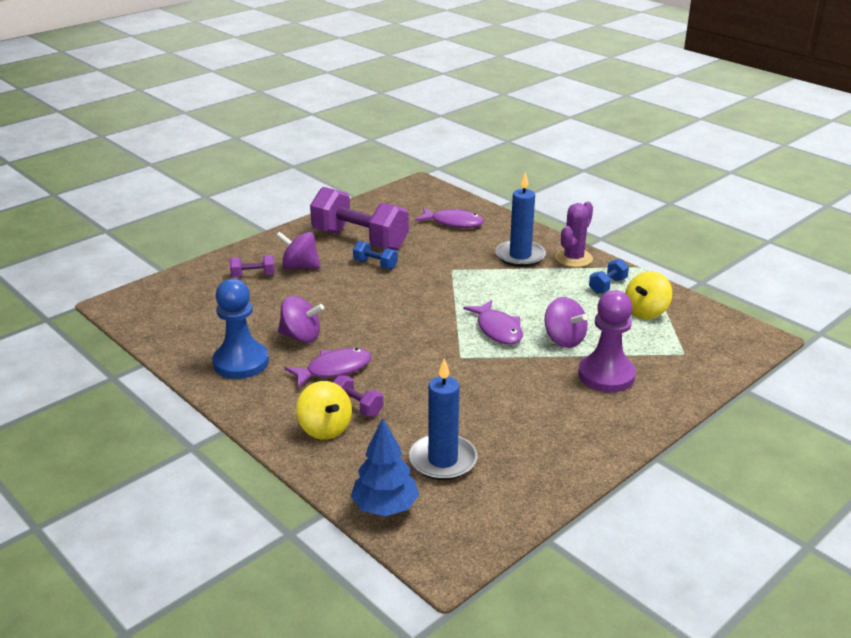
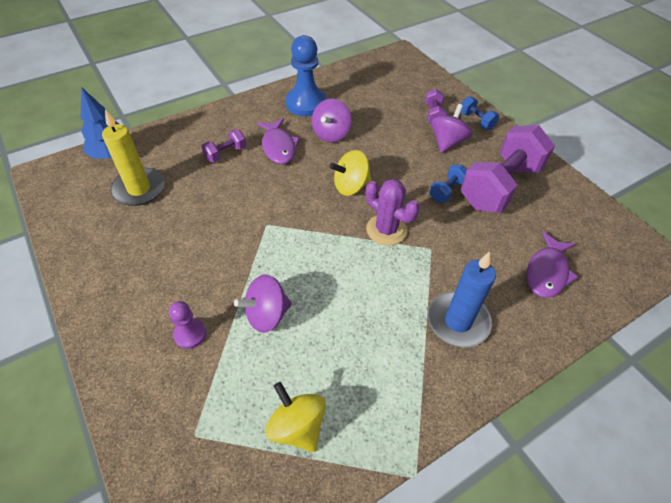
camera: 100 degrees right, 20 degrees up
yellow spinning top [296,381,352,440] -> yellow spinning top moved to [329,150,371,196]
blue candle [409,358,477,480] -> yellow candle [102,110,165,206]
purple fish [463,300,523,345] -> none
purple cactus [555,202,593,267] -> purple cactus moved to [366,179,420,246]
purple pawn [578,290,636,392] -> purple pawn [169,301,206,349], size x0.53
blue dumbbell [589,259,629,294] -> blue dumbbell moved to [460,96,499,130]

